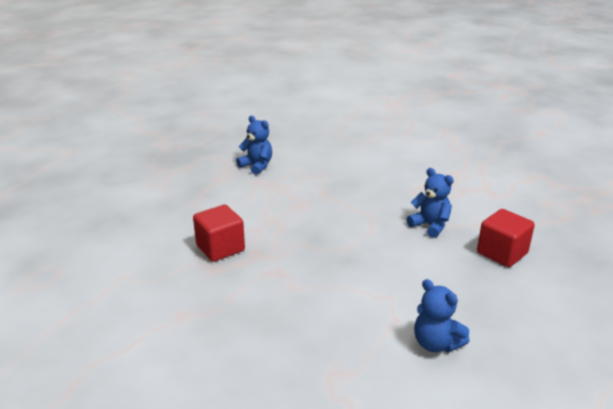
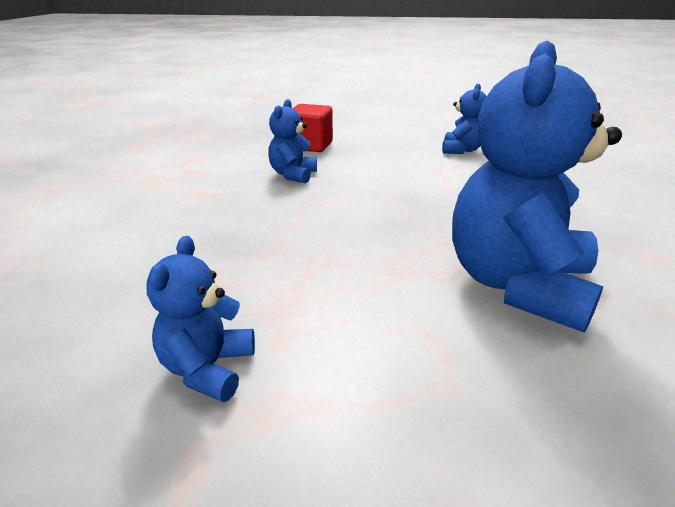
camera: 120 degrees left, 0 degrees up
red cube [193,205,245,262] -> blue teddy bear [452,40,622,333]

